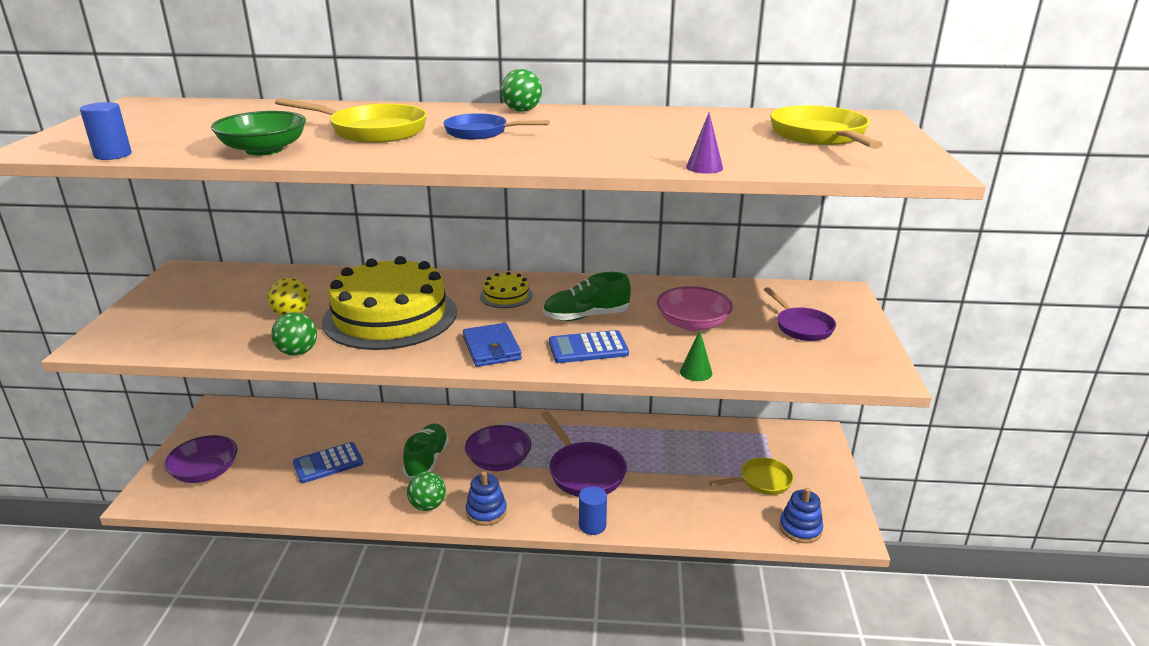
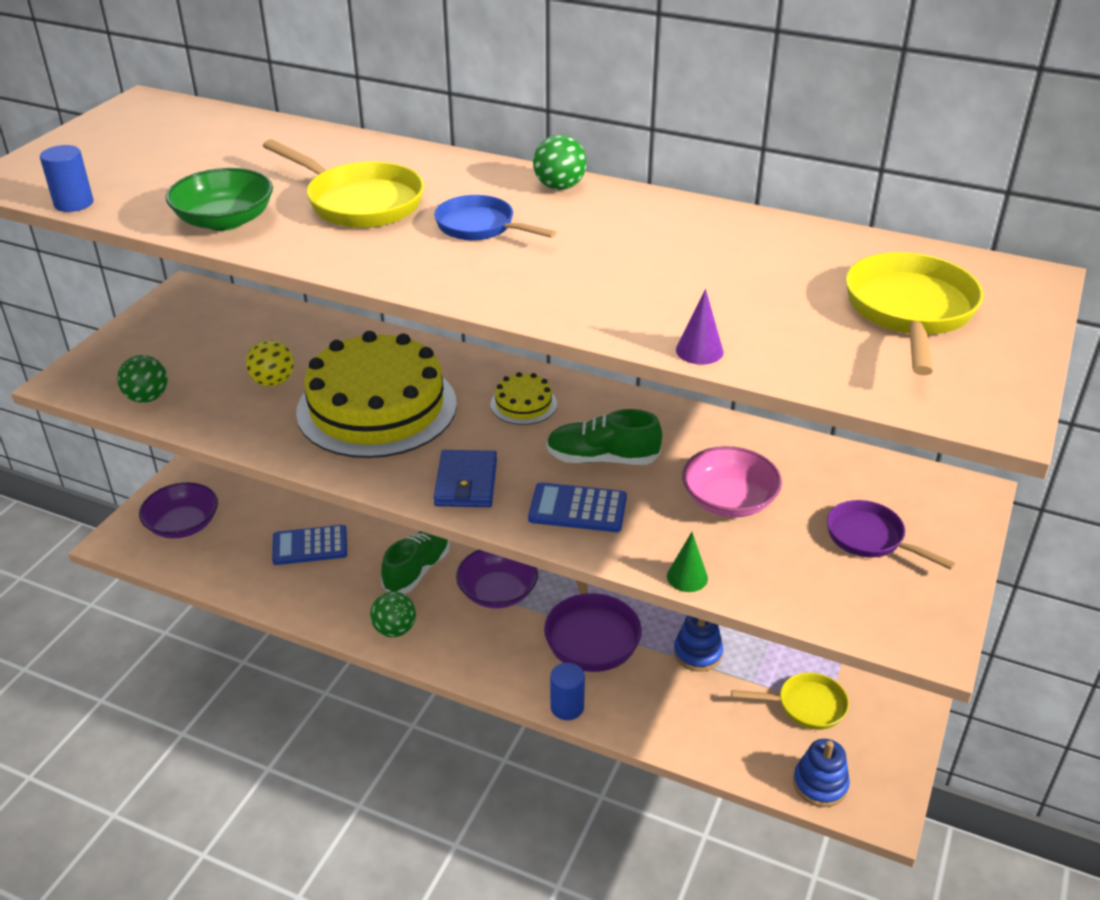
camera: 20 degrees right, 10 degrees up
green ball [271,312,317,356] -> green ball moved to [117,355,168,403]
blue stacking toy [466,471,507,526] -> blue stacking toy moved to [674,615,723,672]
purple pan [764,287,836,341] -> purple pan turned 135 degrees clockwise [827,500,956,570]

